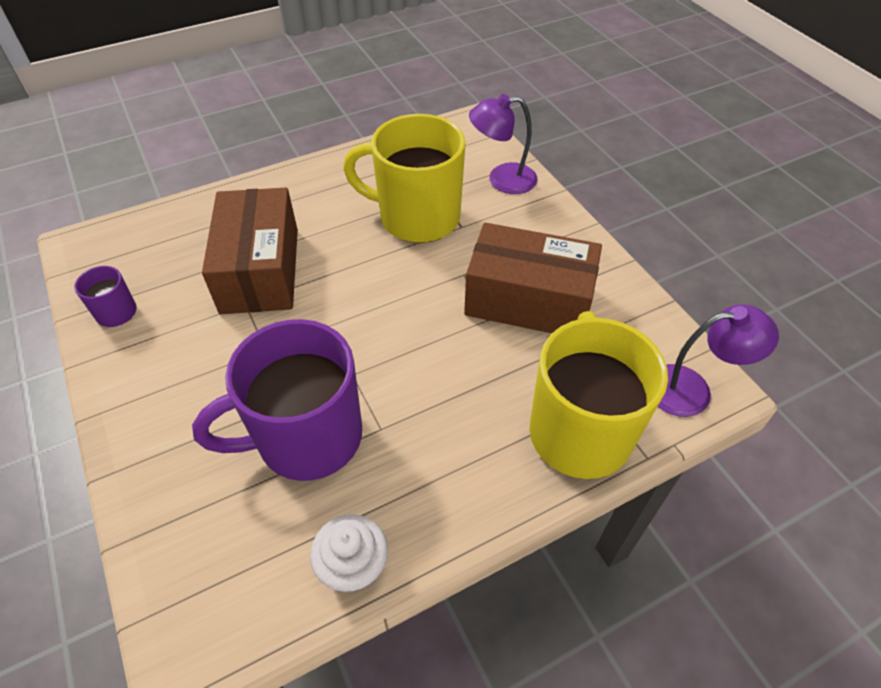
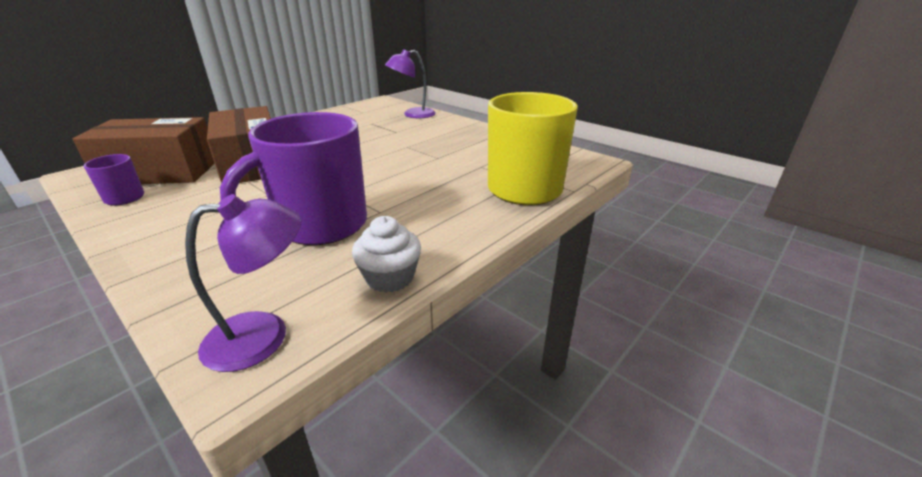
camera: 20 degrees left, 20 degrees down
yellow mug [343,114,466,243] -> none
brown box [464,223,602,333] -> brown box moved to [73,117,215,184]
purple lamp [658,304,779,417] -> purple lamp moved to [185,194,302,372]

